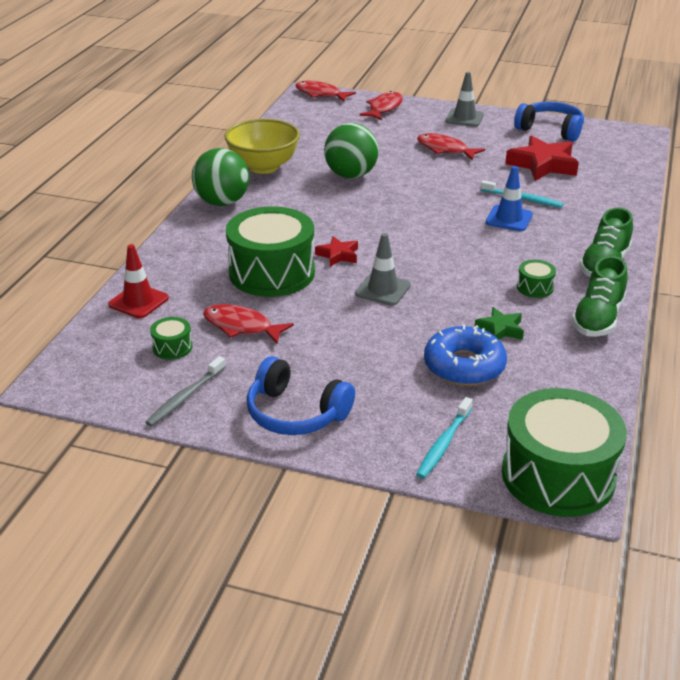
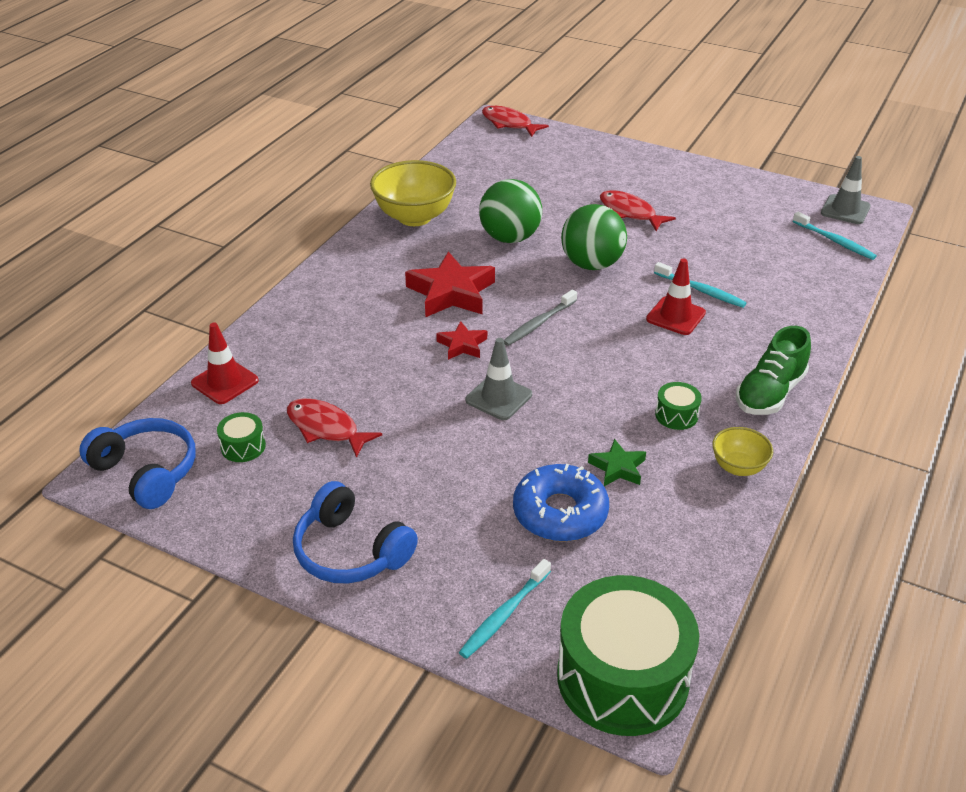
camera: 10 degrees right, 5 degrees up
grey toothbrush [145,356,226,427] -> grey toothbrush moved to [504,290,577,346]
green ball [192,148,249,206] -> green ball moved to [561,204,627,270]
green drum [226,207,315,297] -> none
red fish [359,91,403,120] -> none
grey traffic cone [446,72,484,127] -> grey traffic cone moved to [821,156,871,224]
blue traffic cone [486,166,533,231] -> red traffic cone [646,258,706,335]
red star [505,136,579,181] -> red star moved to [405,251,495,317]
blue headphones [514,101,584,142] -> blue headphones moved to [79,418,196,509]
green shoe [571,256,628,337] -> yellow bowl [712,427,773,476]
none -> turquoise toothbrush [793,212,877,260]

